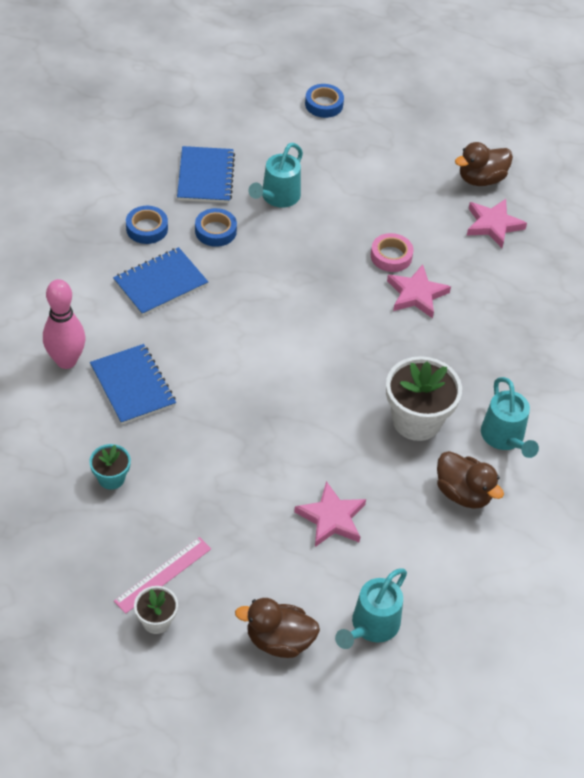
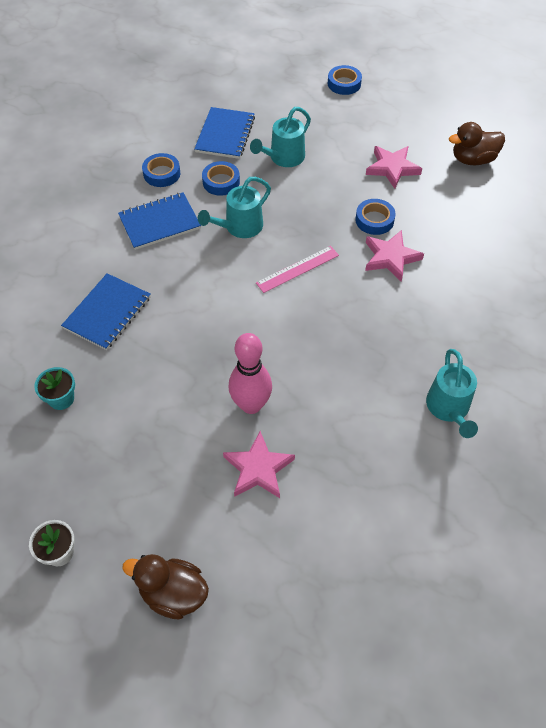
camera: 15 degrees right, 5 degrees up
pink bowling pin [43,279,85,369] -> pink bowling pin moved to [229,333,272,414]
blue notebook [90,344,176,425] -> blue notebook turned 45 degrees clockwise [61,273,151,350]
pink ruler [114,537,211,614] -> pink ruler moved to [256,246,339,293]
turquoise watering can [335,569,407,649] -> turquoise watering can moved to [198,177,271,238]
pink tape [371,233,414,272] -> blue tape [355,199,396,235]
white flower pot [386,356,462,441] -> none
brown duck [437,451,504,509] -> none
pink star [467,199,527,248] -> pink star moved to [366,146,422,189]

